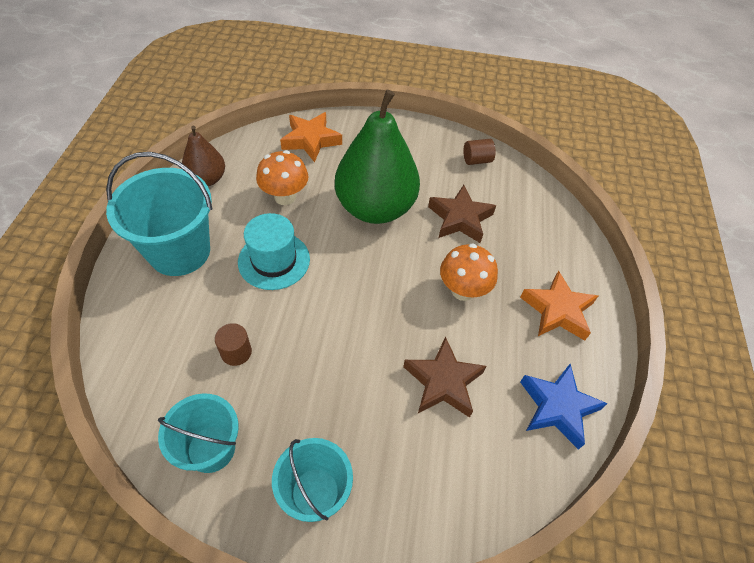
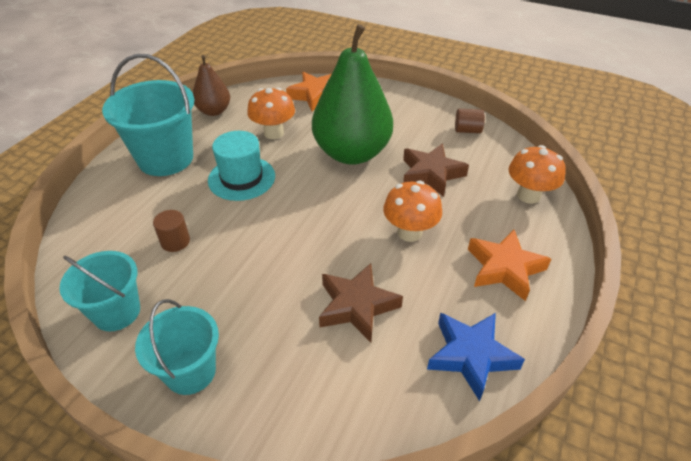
camera: 20 degrees right, 10 degrees down
none -> orange mushroom [508,145,566,204]

